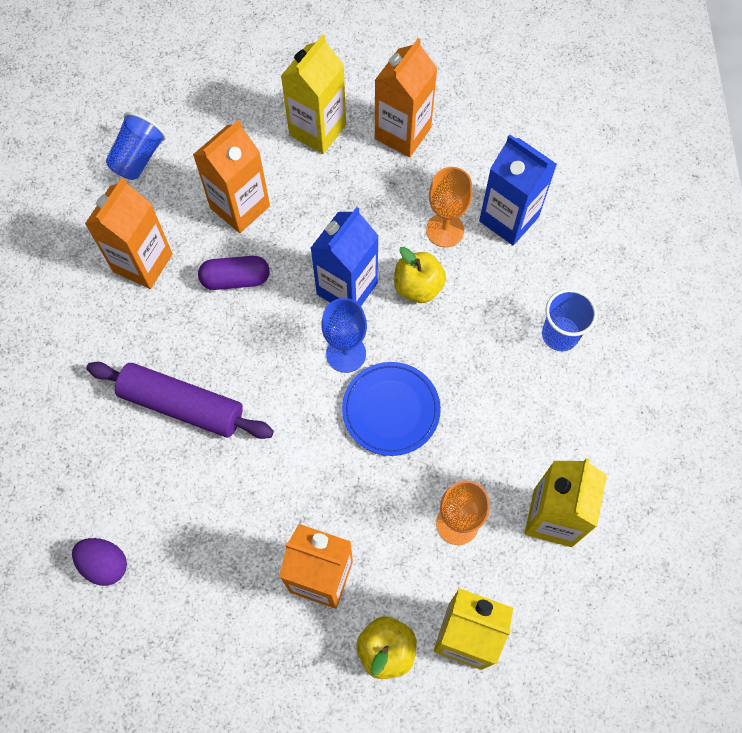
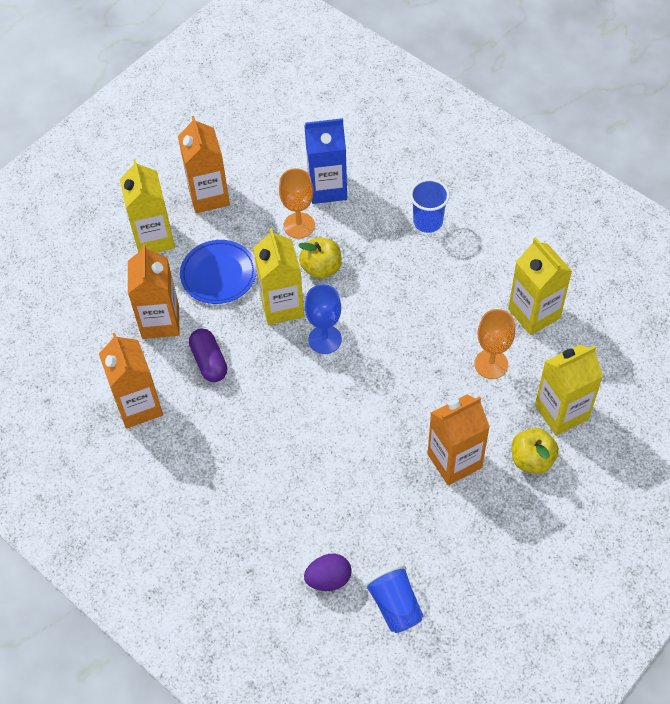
camera: 45 degrees left, 10 degrees down
purple rolling pin [86,362,274,439] -> none
blue cup [106,112,166,180] -> blue cup moved to [364,565,423,633]
purple capsule [198,256,270,290] -> purple capsule turned 60 degrees counterclockwise [189,328,227,382]
blue carton [311,207,379,306] -> yellow carton [253,228,304,325]
blue plate [342,362,441,456] -> blue plate moved to [180,240,257,304]

